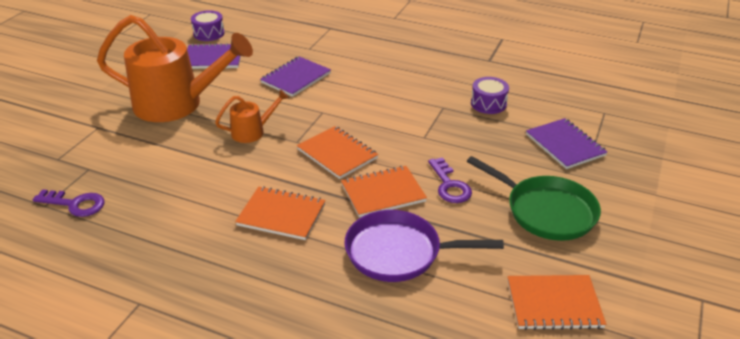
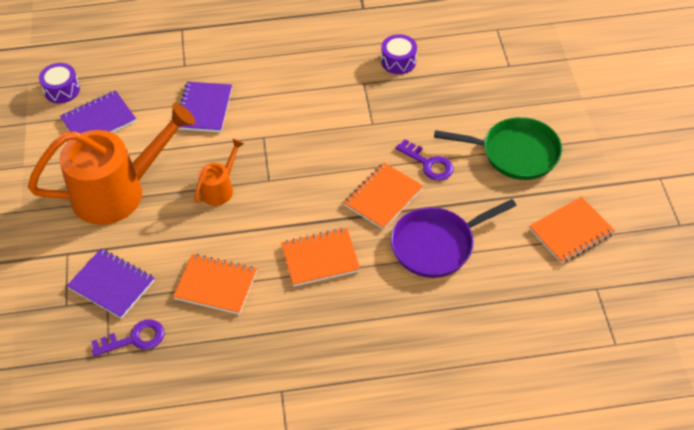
camera: 30 degrees left, 15 degrees up
orange notebook [297,126,378,179] -> orange notebook moved to [173,254,257,315]
purple notebook [526,118,607,169] -> purple notebook moved to [67,249,155,319]

